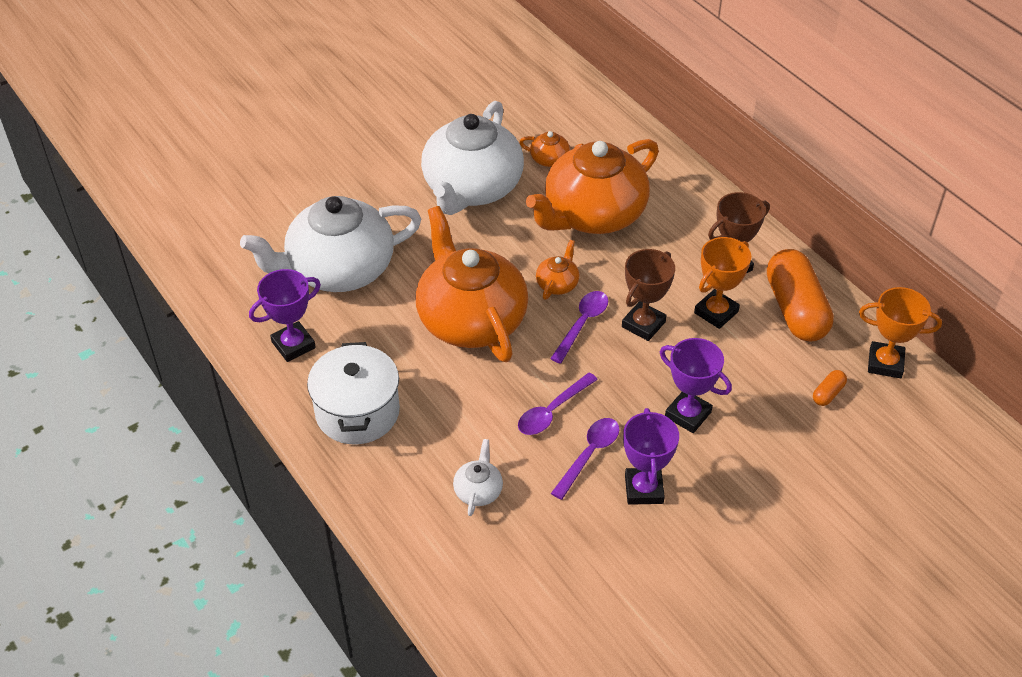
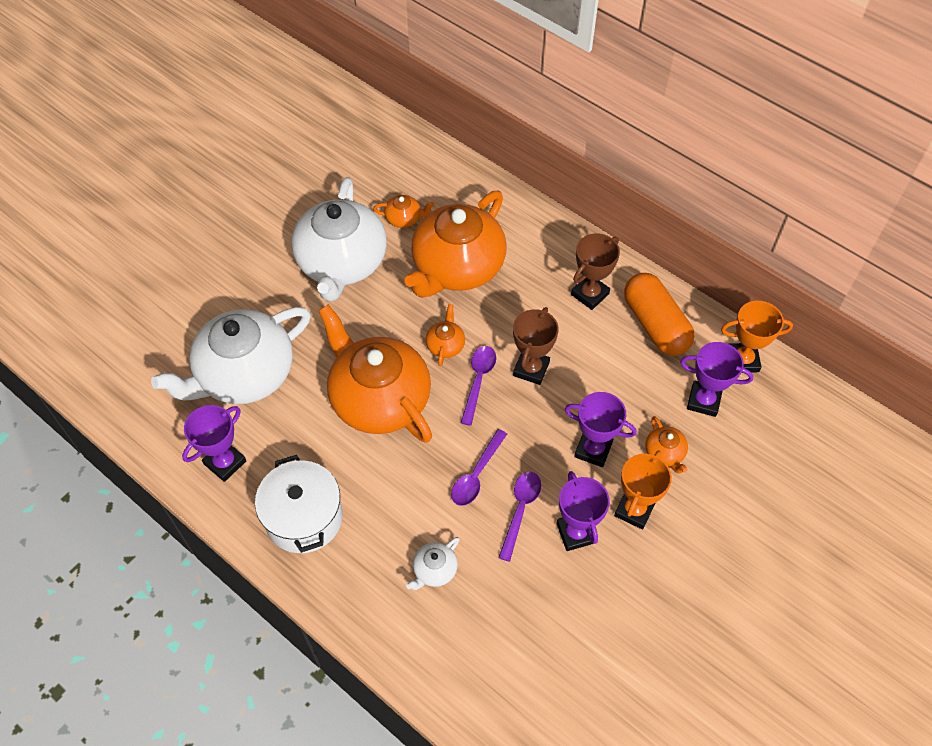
camera: 15 degrees left, 10 degrees up
white teapot [453,439,503,516] -> white teapot turned 135 degrees counterclockwise [406,537,460,590]
orange trophy [694,237,751,329] -> orange trophy moved to [614,450,672,529]
orange capsule [813,370,847,406] -> purple trophy [680,342,753,417]
none -> orange teapot [645,416,688,474]

